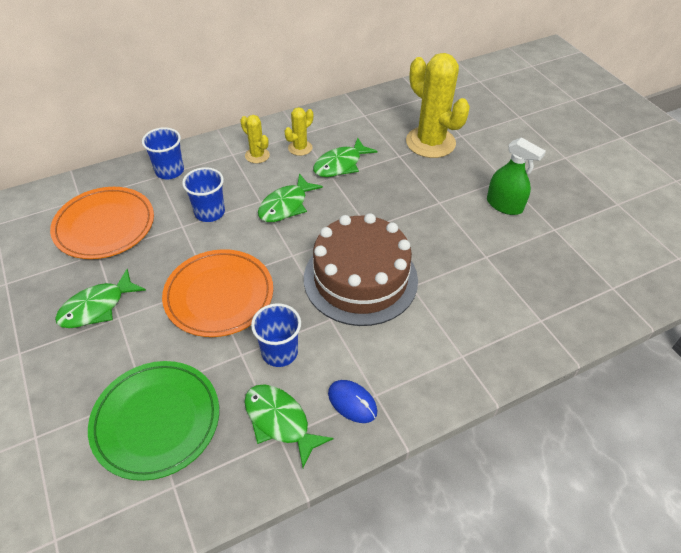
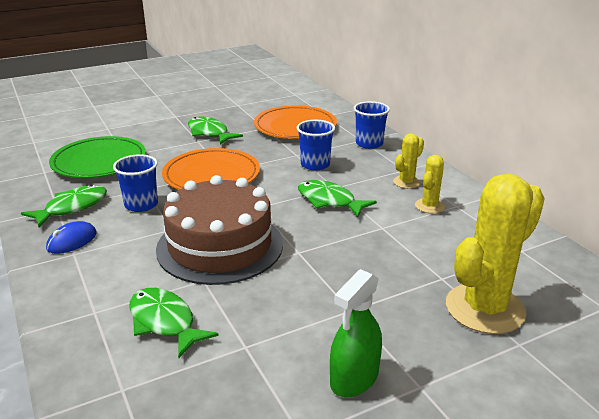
camera: 90 degrees right, 20 degrees down
yellow cactus [285,107,313,156] -> yellow cactus turned 75 degrees clockwise [415,155,445,213]
green fish [313,138,378,177] -> green fish moved to [130,288,219,358]

